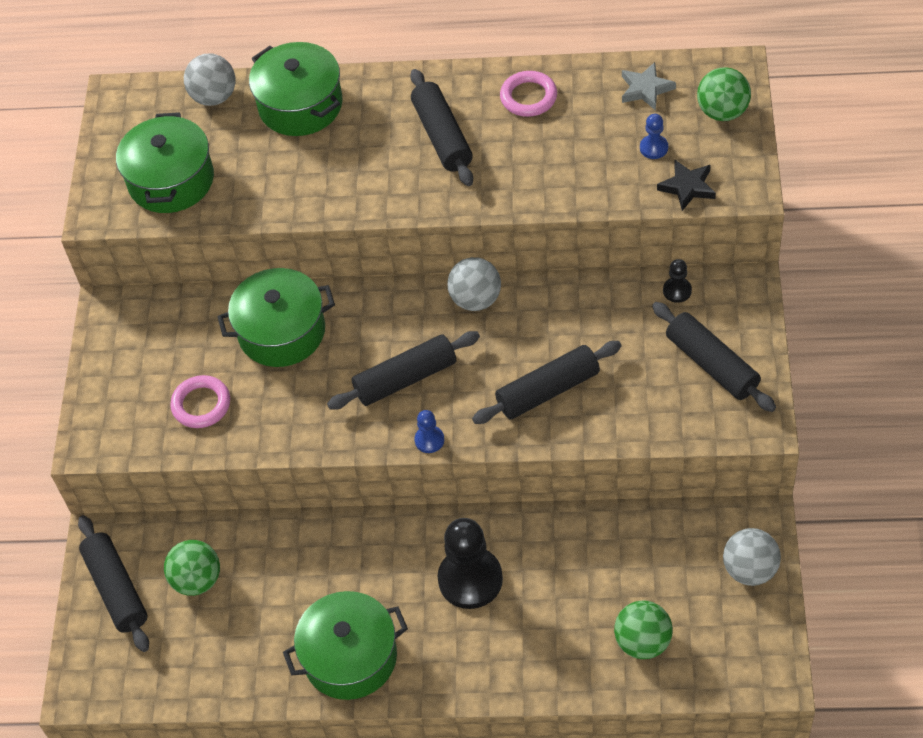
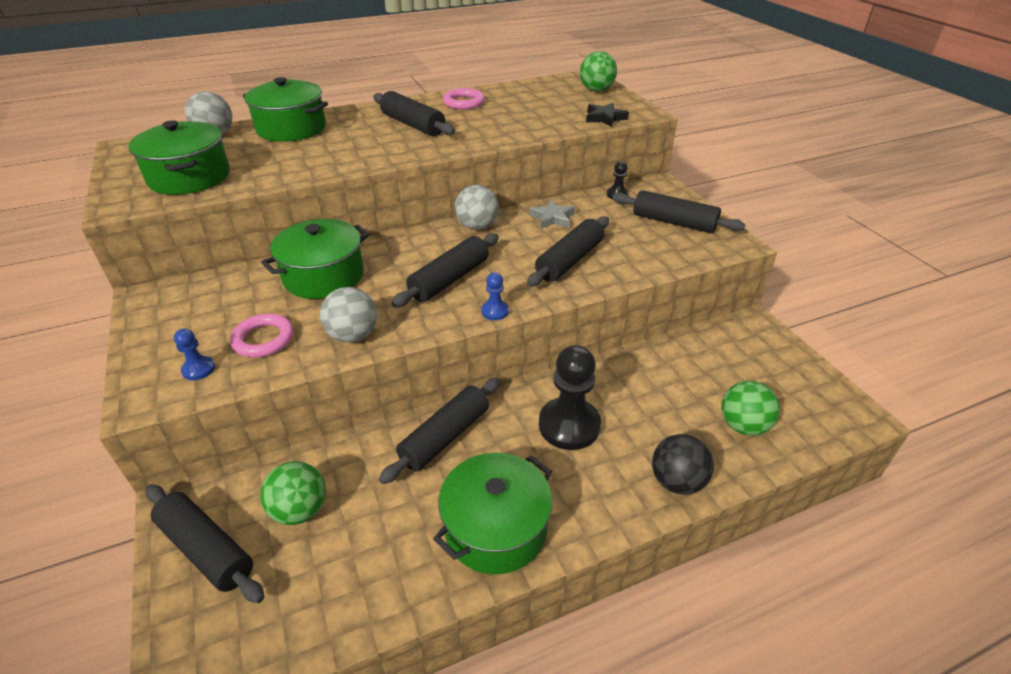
camera: 30 degrees left, 15 degrees down
grey star [622,62,676,111] -> grey star moved to [529,200,575,229]
blue pawn [640,114,668,159] -> blue pawn moved to [174,329,215,380]
grey ball [723,528,781,586] -> grey ball moved to [320,287,377,343]
none -> black rolling pin [379,378,500,484]
none -> black ball [652,434,714,495]

